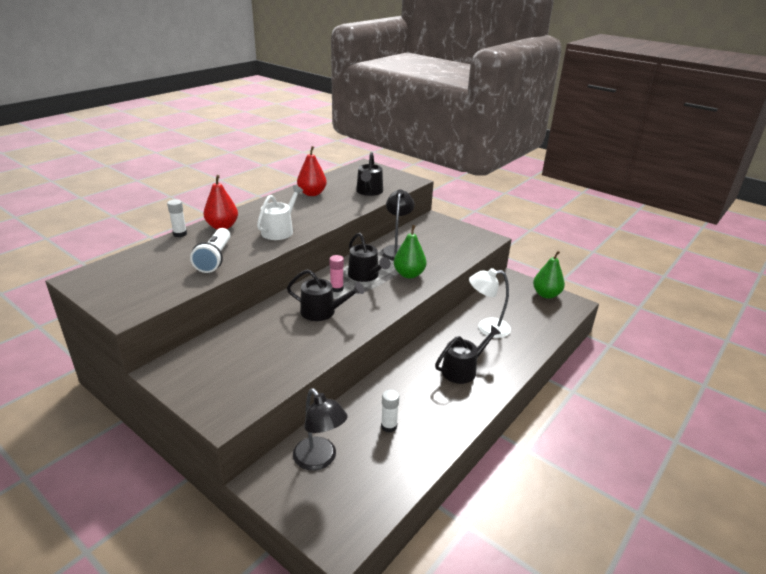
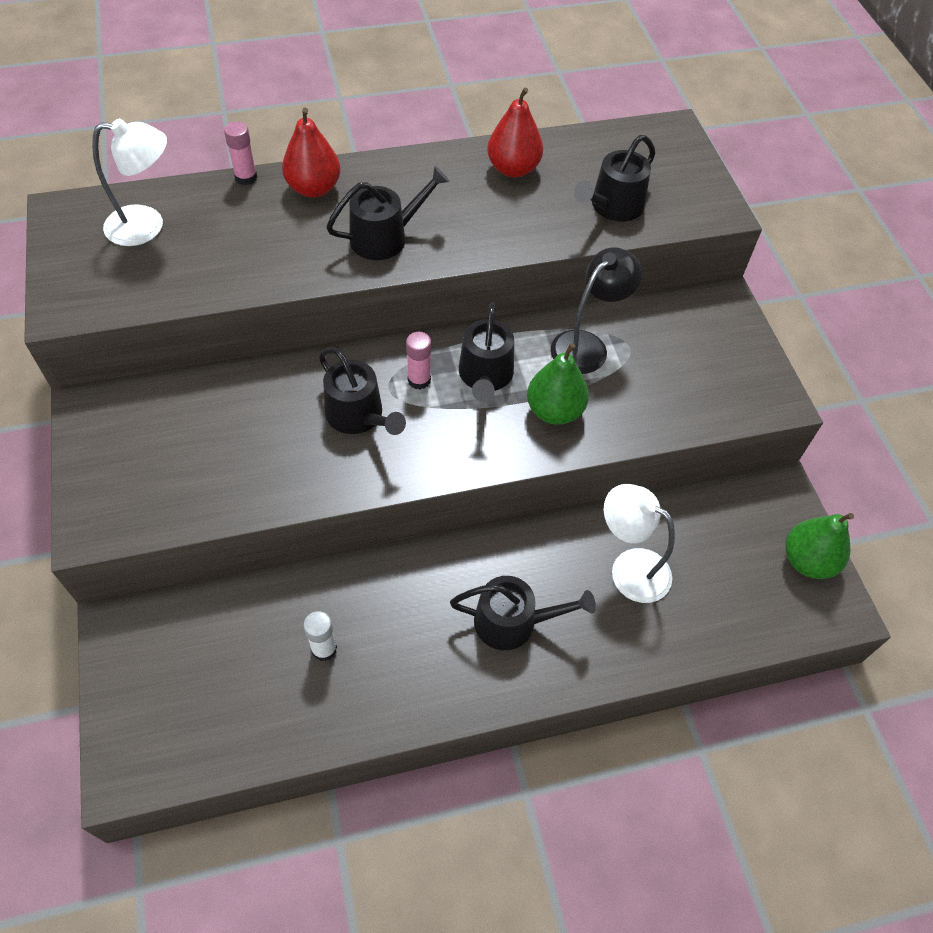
camera: 35 degrees right, 25 degrees up
white glue stick [167,199,187,237] -> pink glue stick [224,122,257,185]
white flashlight [190,228,231,273] -> none
white watering can [257,185,303,240] -> black watering can [326,166,450,260]
black lamp [293,388,348,471] -> none
none -> white lamp [92,118,167,246]

